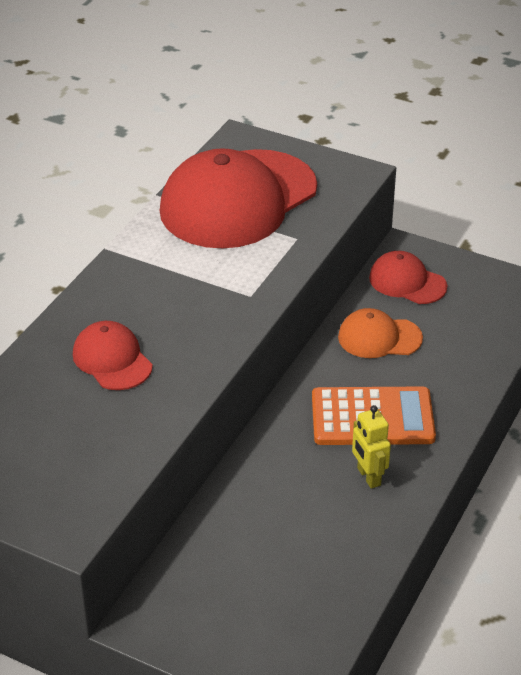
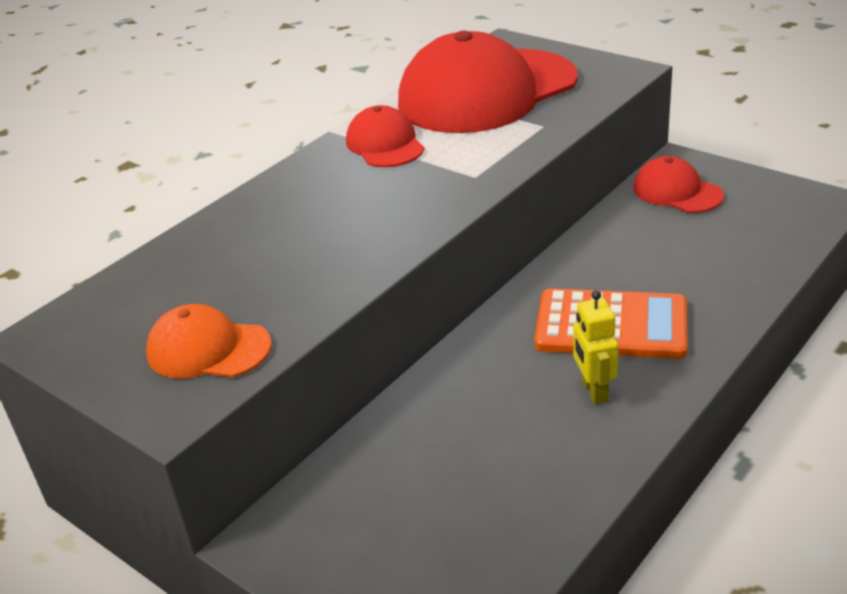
camera: 15 degrees right, 5 degrees down
red cap [73,321,153,390] -> red cap moved to [346,105,425,167]
orange cap [338,308,423,358] -> orange cap moved to [146,304,272,378]

